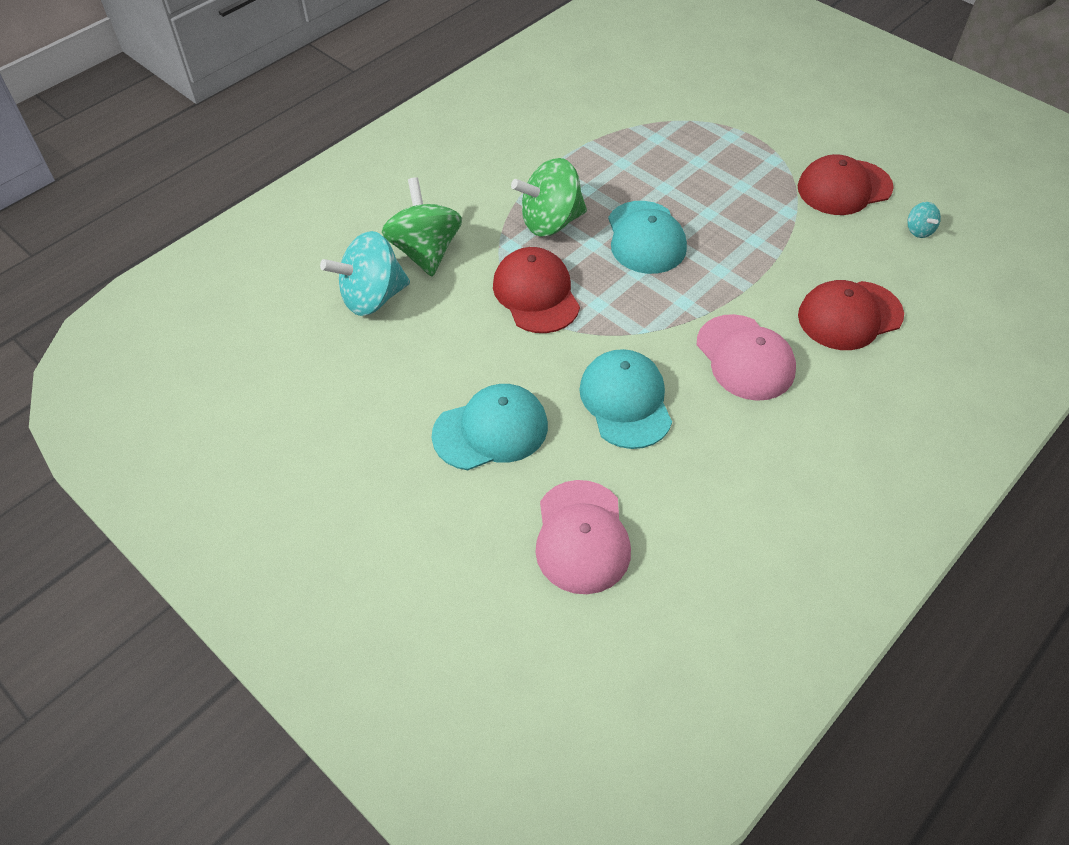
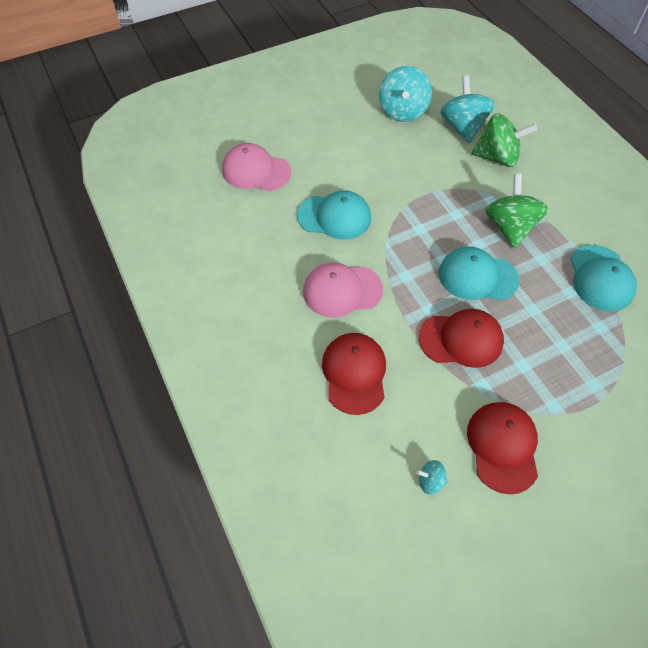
camera: 110 degrees right, 5 degrees up
turquoise cap [432,384,548,470] -> turquoise cap moved to [571,245,637,312]
red cap [493,247,580,333] -> red cap moved to [419,309,504,368]
none -> turquoise spinning top [379,66,432,122]

